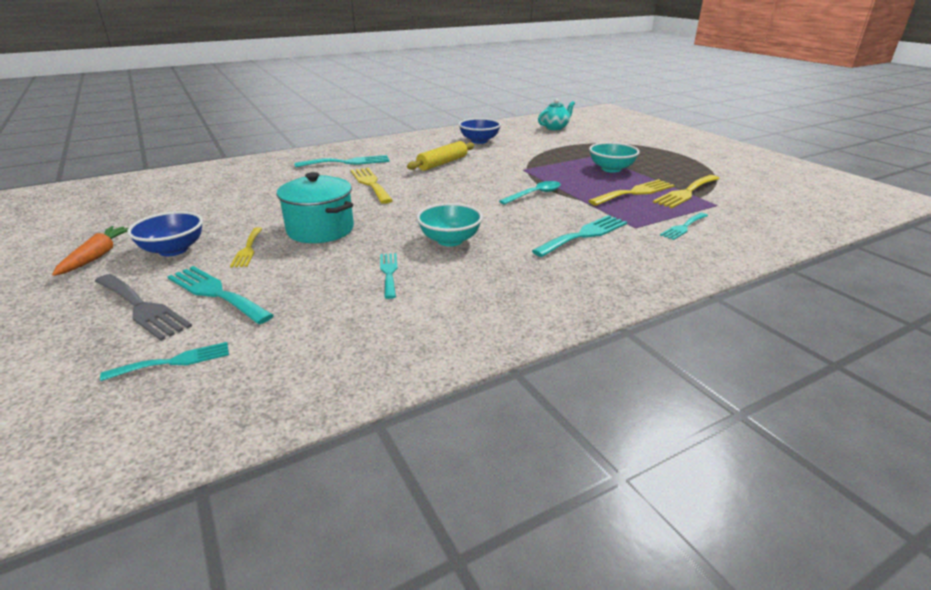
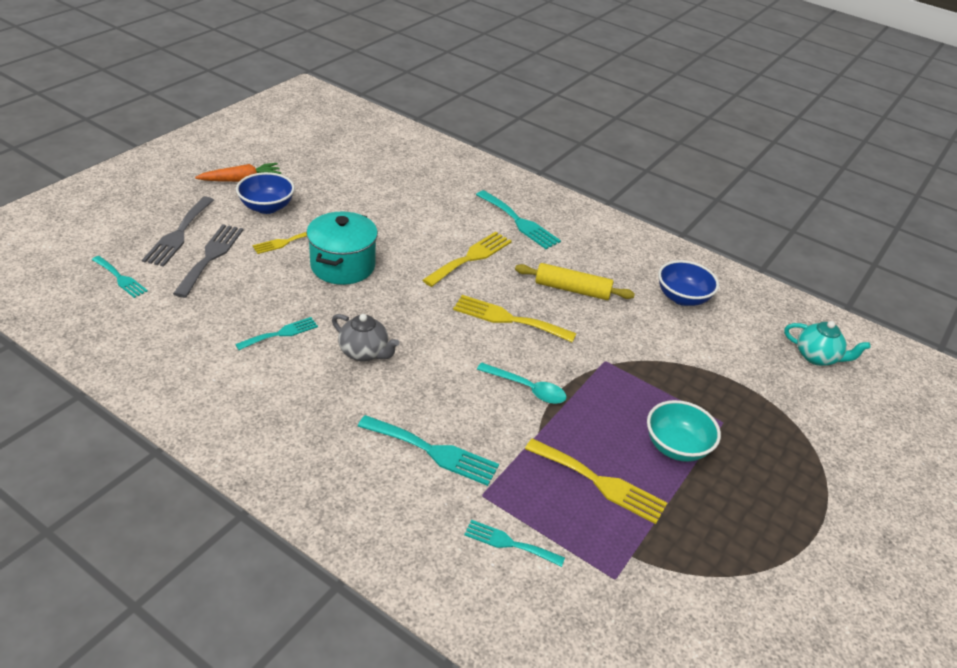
camera: 60 degrees right, 10 degrees up
turquoise fork [167,266,274,324] -> grey fork [173,224,243,298]
turquoise bowl [417,203,483,246] -> grey teapot [332,314,399,362]
yellow fork [653,175,720,208] -> yellow fork moved to [453,295,577,343]

